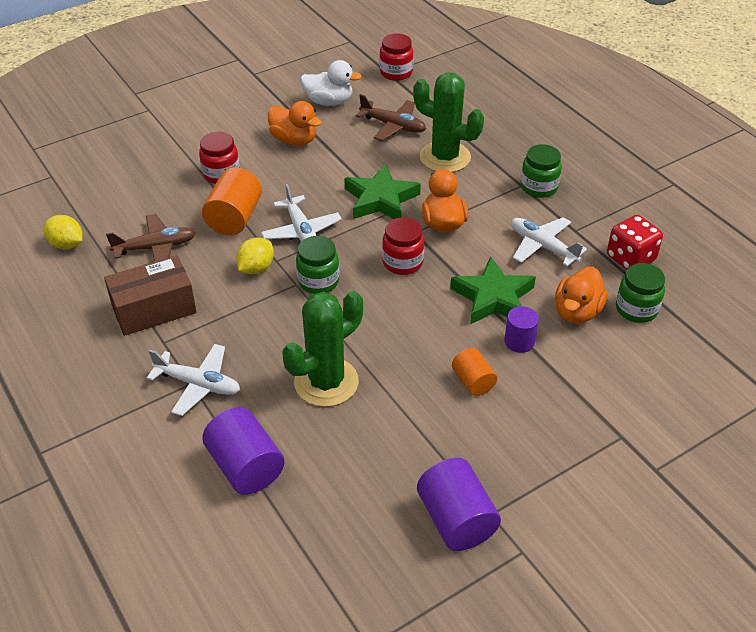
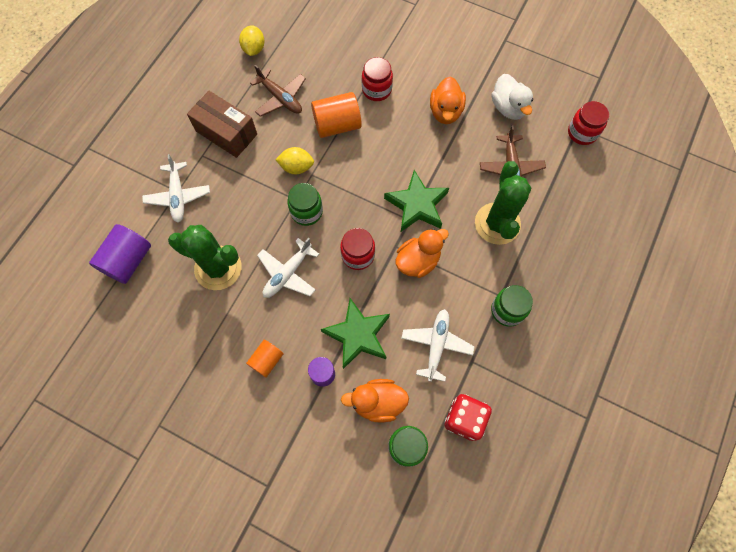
camera: 60 degrees right, 25 degrees up
white plane [261,184,342,242] -> white plane moved to [257,238,319,298]
purple cylinder [417,458,501,551] -> none

